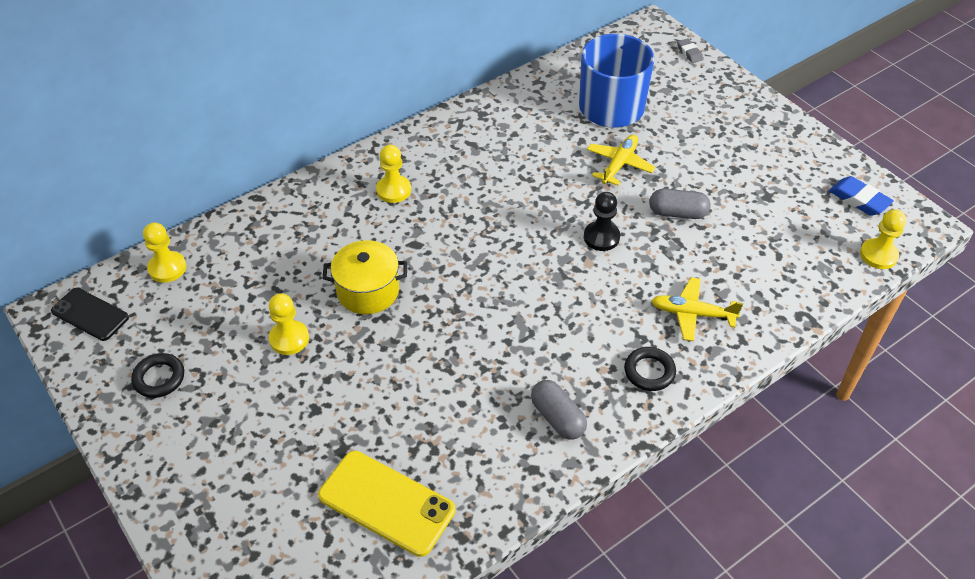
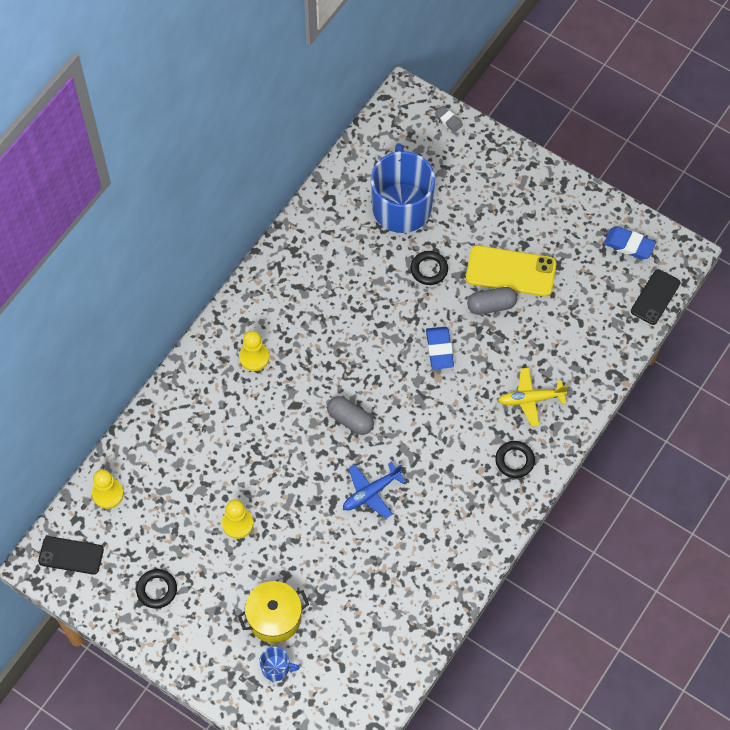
camera: 20 degrees left, 15 degrees up
yellow phone [318,451,455,557] -> yellow phone moved to [466,245,556,297]
yellow pot [323,240,407,314] -> yellow pot moved to [238,581,309,643]
grey capsule [531,380,587,439] -> grey capsule moved to [327,396,374,435]
black pawn [584,192,620,251] -> blue eraser [426,327,454,369]
yellow plane [587,135,655,186] -> black ring [410,251,448,285]
yellow pawn [860,209,906,269] -> black phone [631,269,680,325]
none -> blue mug [259,647,300,681]
none -> blue plane [343,462,407,519]

